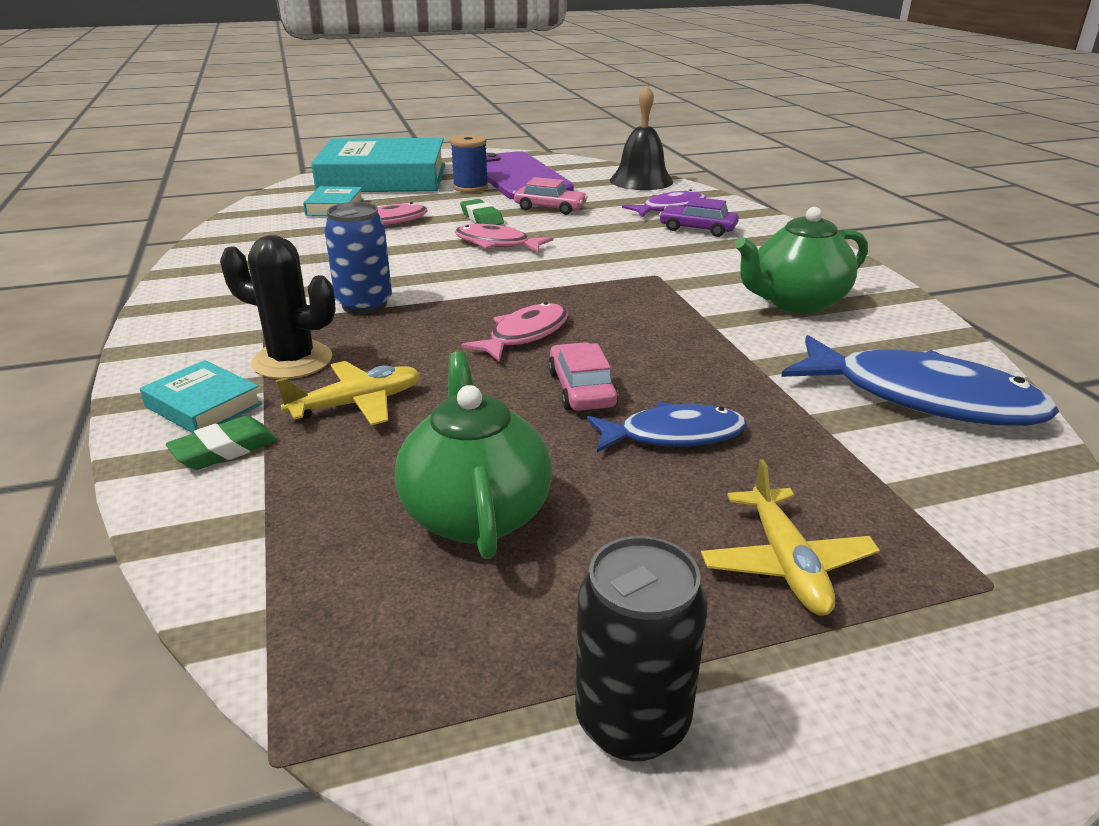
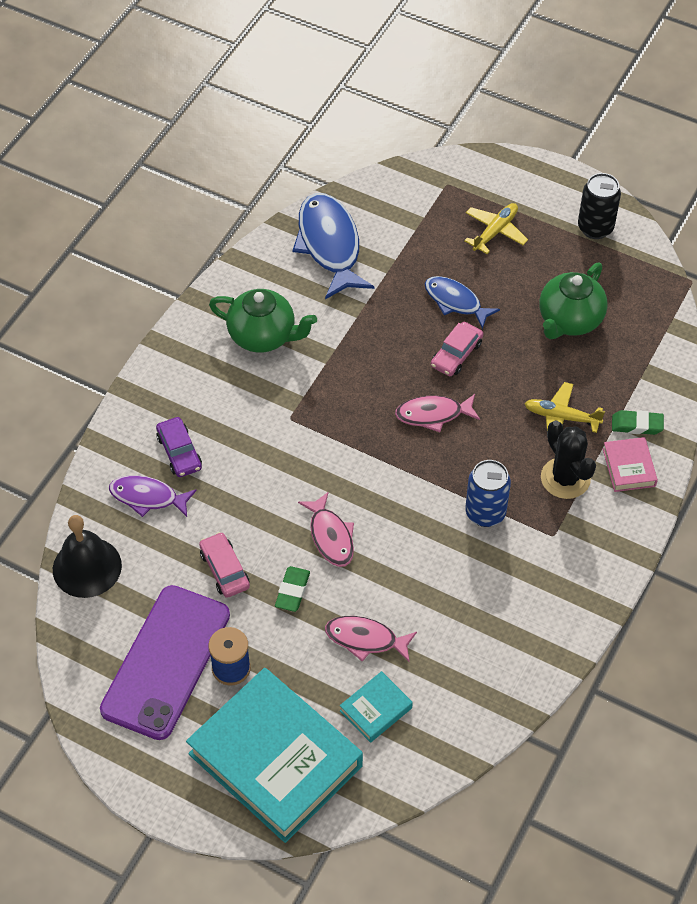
camera: 135 degrees left, 25 degrees up
turquoise book [140,360,262,433] -> pink book [603,437,658,492]

